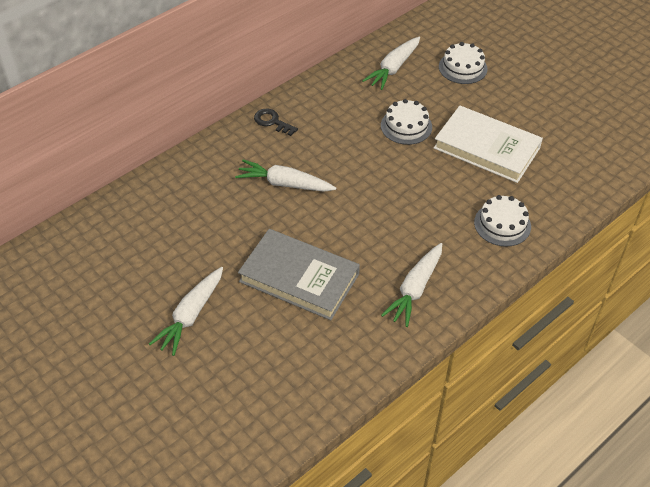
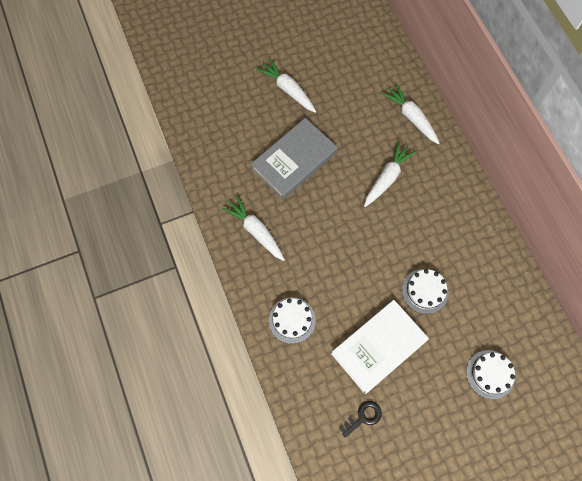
camera: 110 degrees right, 20 degrees up
black key [254,109,298,136] -> black key moved to [339,401,382,438]
white carrot [362,37,420,90] -> white carrot moved to [382,83,440,144]

